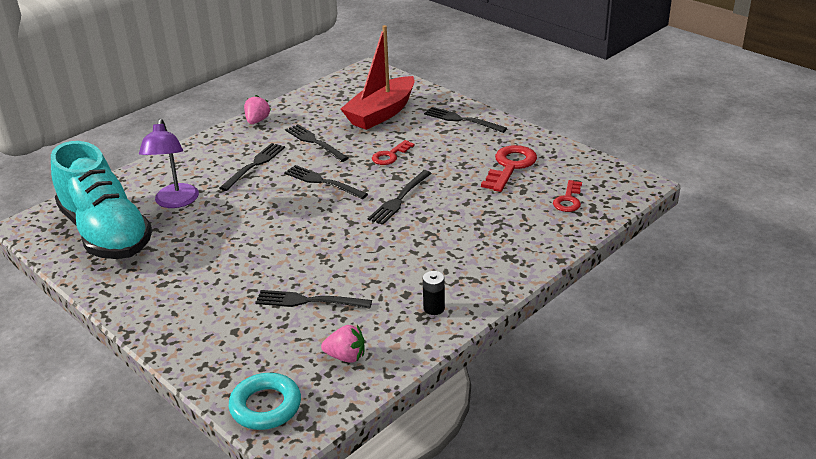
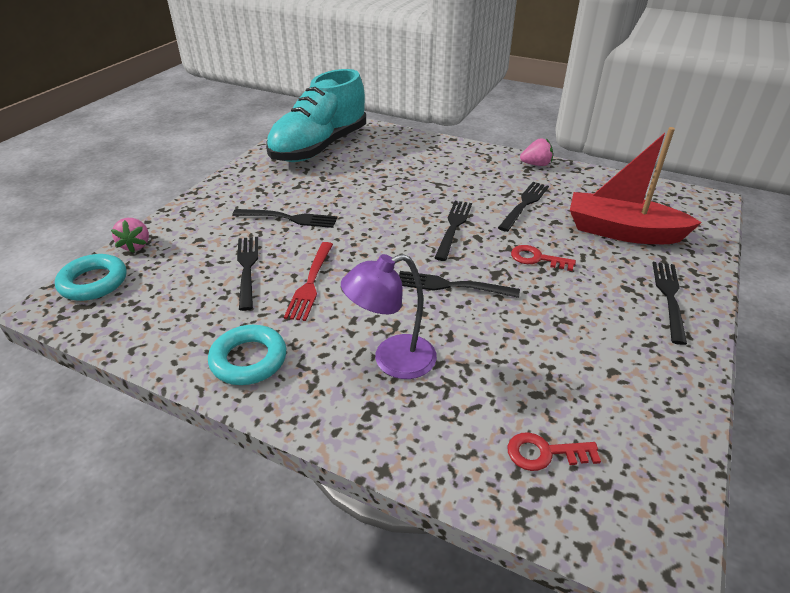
camera: 70 degrees right, 5 degrees up
purple lamp [139,119,199,208] -> purple lamp moved to [341,254,437,379]
black fork [220,143,285,191] -> black fork moved to [232,209,337,228]
pink strawberry [321,325,365,363] -> pink strawberry moved to [111,218,149,253]
black battery [423,271,445,315] -> turquoise ring [208,325,286,385]
red key [481,145,537,192] -> none
none -> red fork [284,242,333,321]

